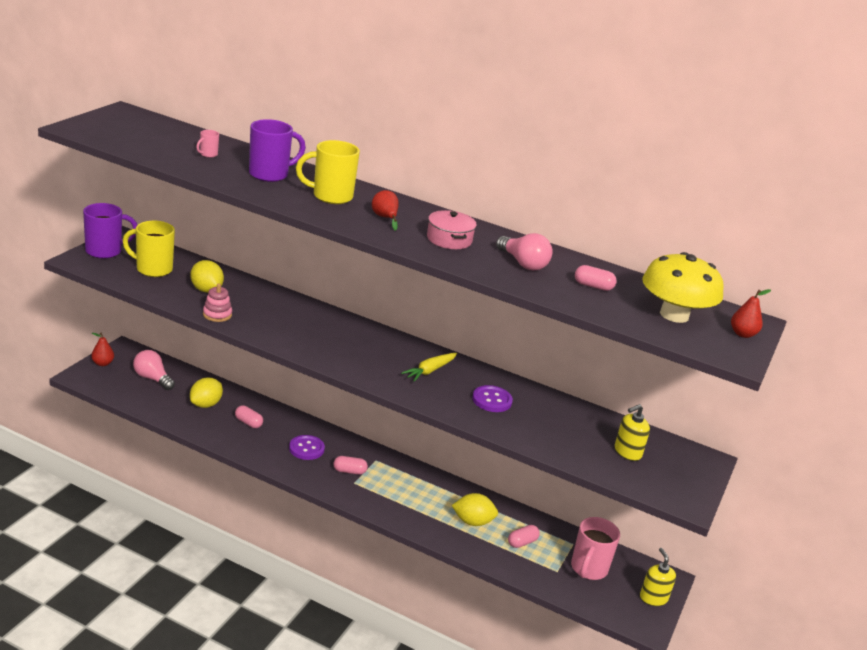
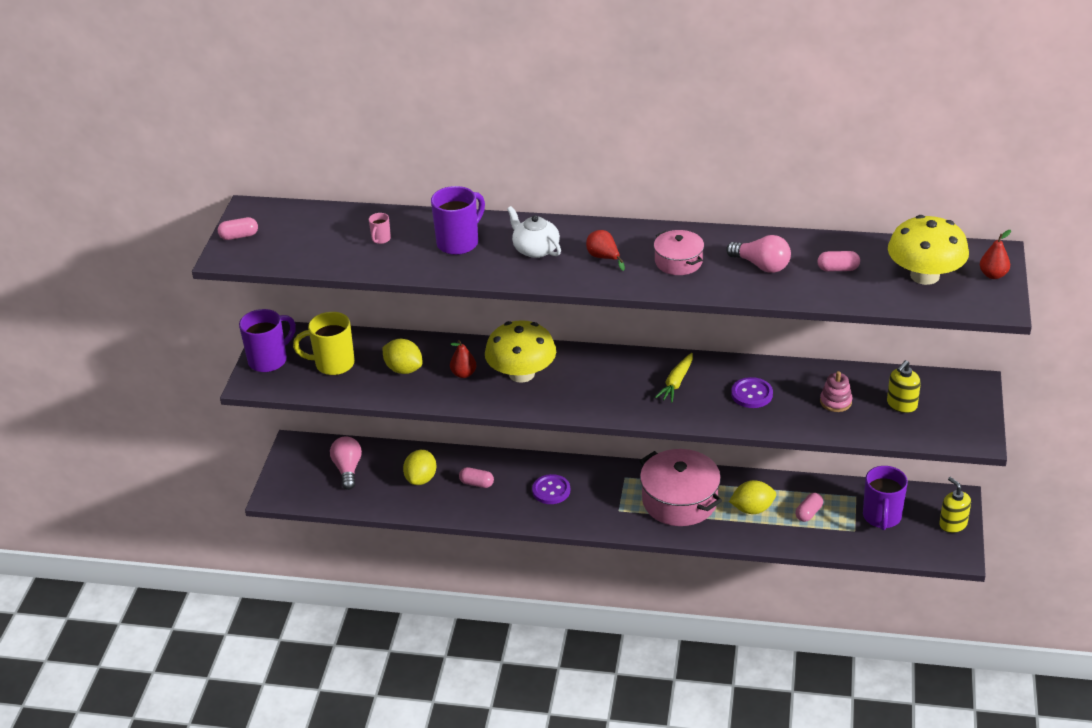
camera: 10 degrees left, 10 degrees up
red pear [91,333,114,366] -> red pear moved to [450,340,477,378]
pink light bulb [133,350,175,390] -> pink light bulb turned 60 degrees clockwise [330,436,362,490]
pink stacking toy [203,283,232,322] -> pink stacking toy moved to [820,371,853,412]
yellow mug [296,140,360,204] -> white teapot [507,206,561,258]
pink capsule [333,456,368,475] -> pink capsule moved to [218,217,258,240]
pink mug [571,517,620,580] -> purple mug [863,466,908,530]
none -> yellow mushroom [485,320,556,383]
none -> pink pot [640,449,722,526]

